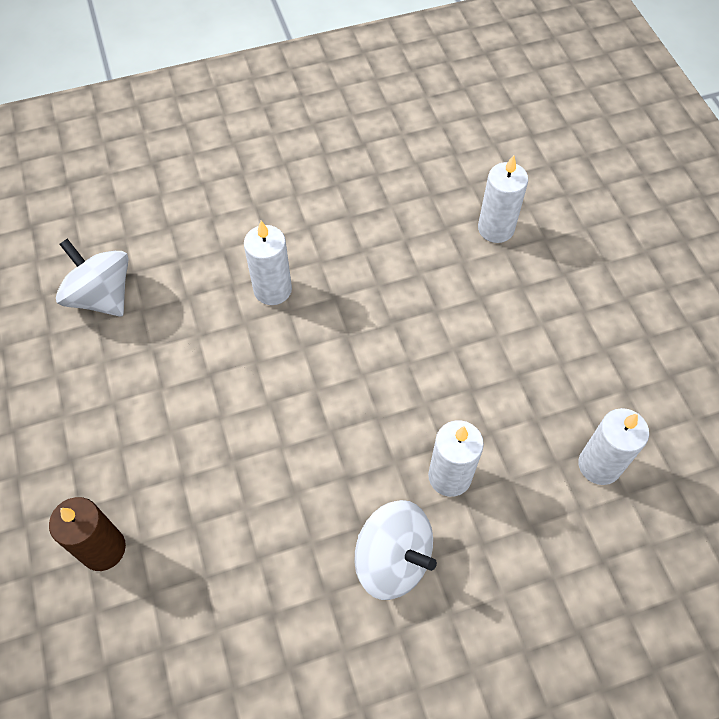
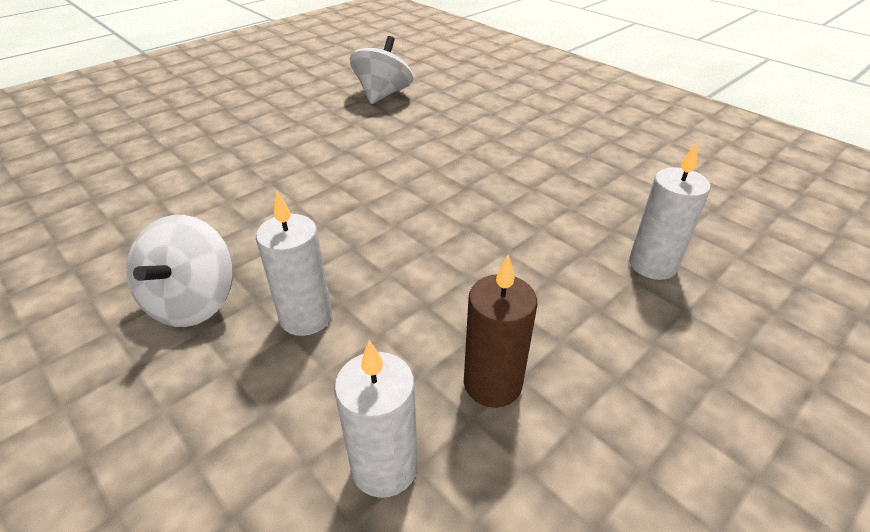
camera: 65 degrees right, 20 degrees down
brown candle [49,497,126,571] -> brown candle moved to [464,255,537,408]
white candle [244,221,292,305] -> none

